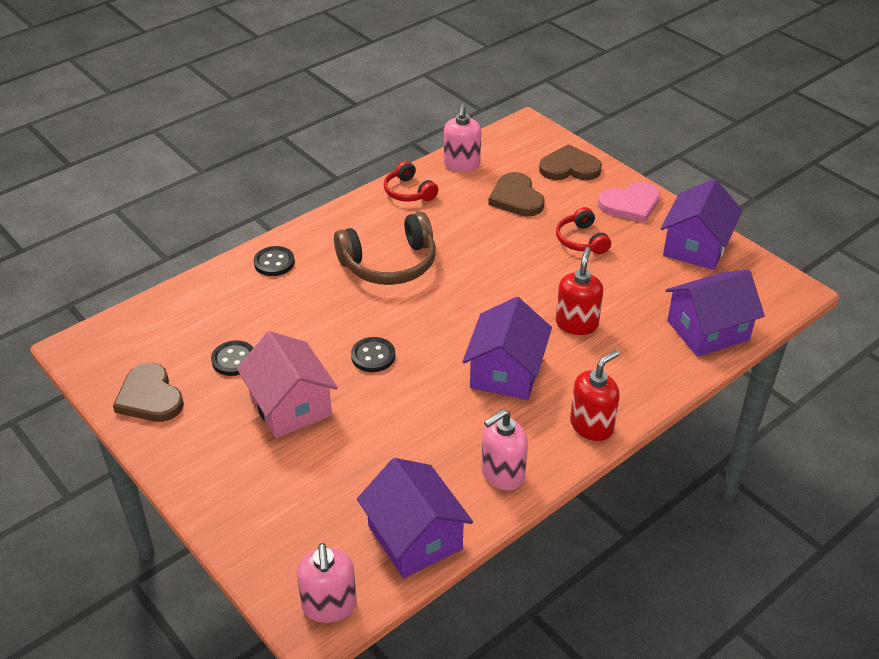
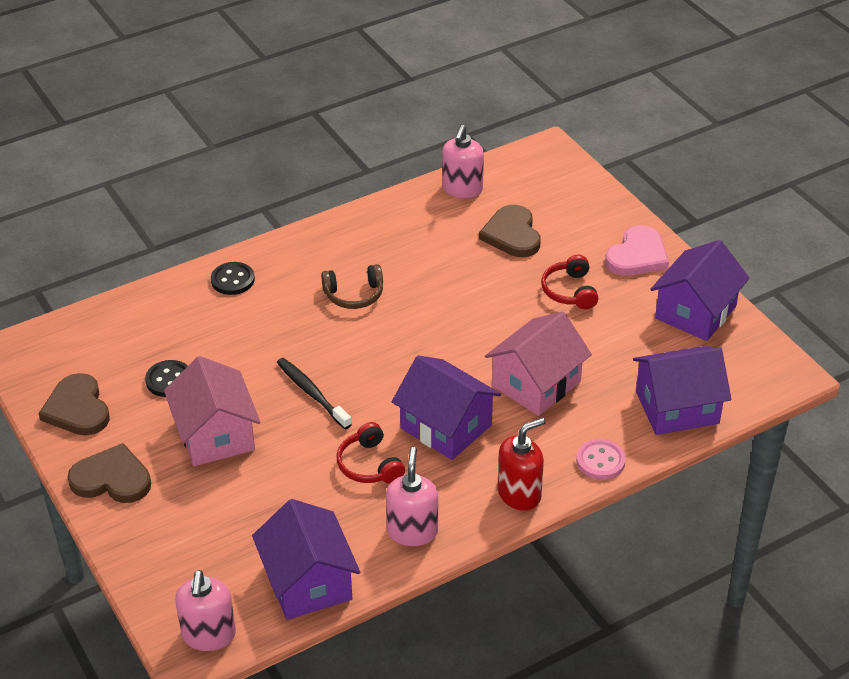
camera: 10 degrees right, 0 degrees up
brown headphones [334,212,436,285] -> brown headphones [321,264,383,309], size x0.58
black button [351,337,395,372] -> black toothbrush [277,358,352,429]
red headphones [384,161,438,202] -> red headphones moved to [337,422,405,484]
purple house [463,297,552,400] -> purple house turned 75 degrees counterclockwise [392,355,501,460]
pink soap dispenser [481,409,528,491] -> pink soap dispenser turned 120 degrees clockwise [386,447,438,546]
brown heart [539,144,602,180] -> brown heart moved to [67,443,151,503]
red soap dispenser [556,247,603,335] -> pink house [485,312,592,416]
pink heart [598,182,660,223] -> pink heart turned 45 degrees counterclockwise [605,225,669,276]
none -> pink button [576,439,626,480]

